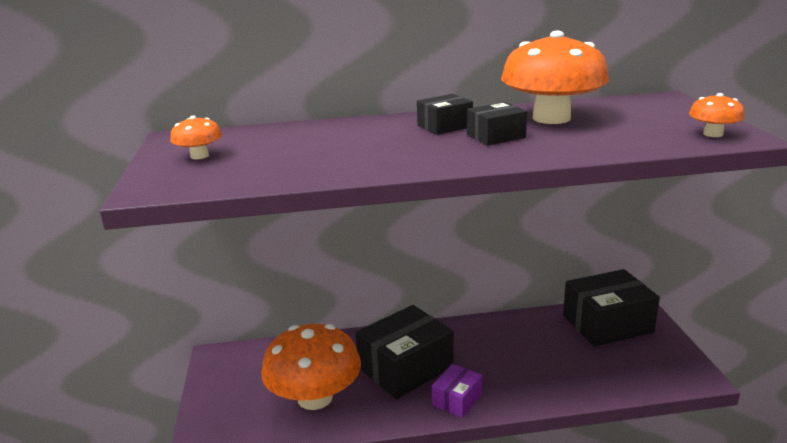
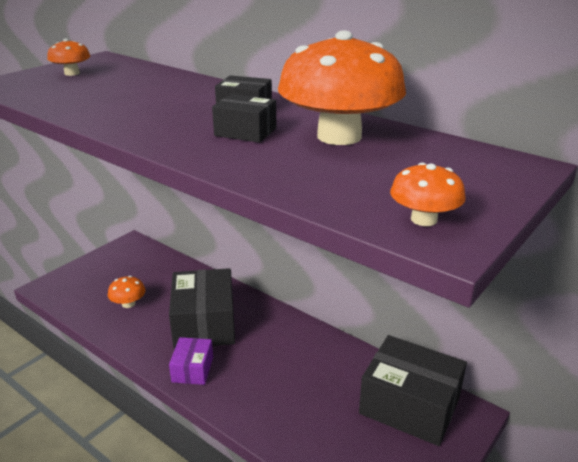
camera: 45 degrees right, 5 degrees up
orange mushroom [261,324,361,410] -> orange mushroom [108,276,146,308], size x0.44
black box [356,305,454,399] -> black box turned 75 degrees clockwise [169,268,235,349]
purple box [432,364,482,418] -> purple box turned 75 degrees counterclockwise [169,337,213,385]

